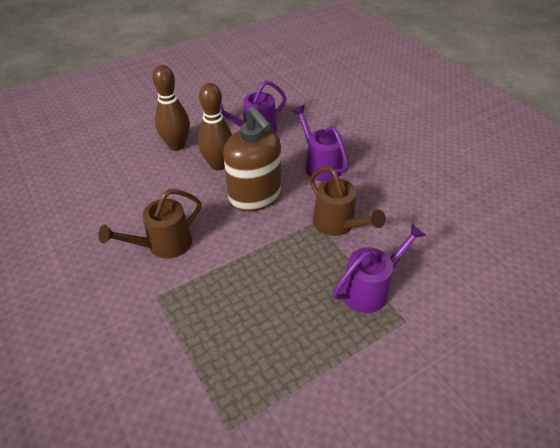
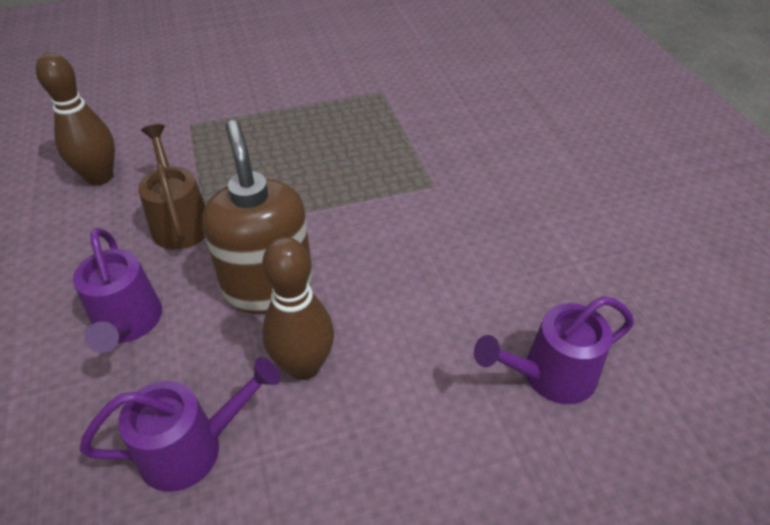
camera: 165 degrees left, 0 degrees up
brown watering can [98,189,202,259] -> none
brown bowling pin [152,65,190,151] -> brown bowling pin moved to [36,53,115,185]
purple watering can [333,224,426,313] -> purple watering can moved to [474,296,634,404]

